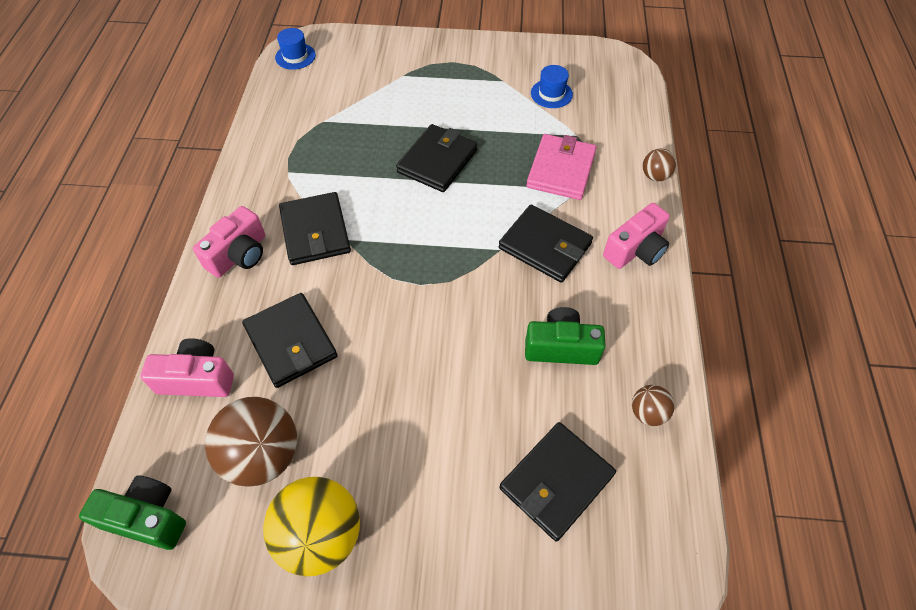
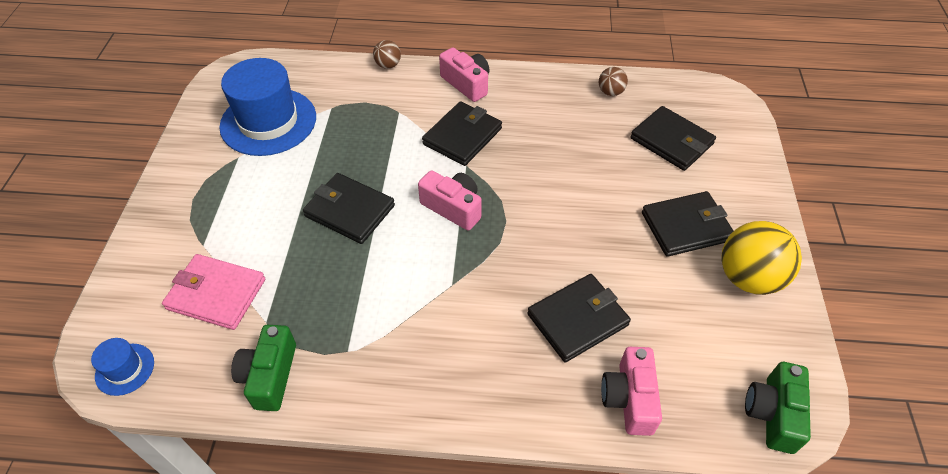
camera: 90 degrees left, 5 degrees down
pink camera [193,206,265,278] -> pink camera moved to [418,170,482,231]
brown ball [205,397,297,487] -> none
black wallet [279,192,351,265] -> black wallet moved to [642,191,734,257]
green camera [525,307,606,365] -> green camera moved to [231,325,296,411]
pink wallet [526,134,597,200] -> pink wallet moved to [162,254,265,330]
blue hat [531,65,573,108] -> blue hat [219,58,316,156], size x2.21

